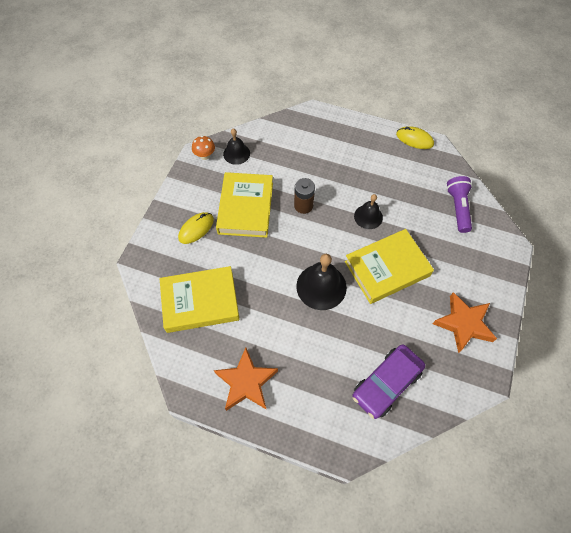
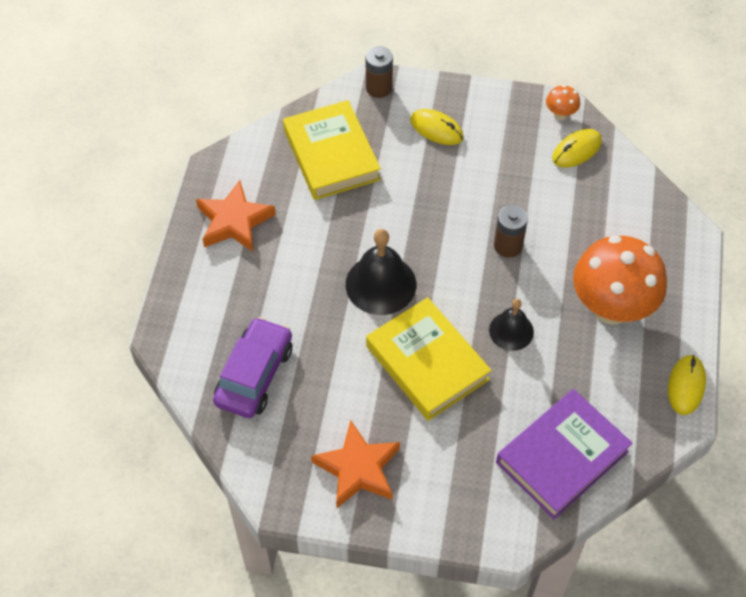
camera: 80 degrees right, 5 degrees down
yellow book [216,172,273,238] -> none
black bell [223,129,250,165] -> yellow mouse [552,129,602,168]
purple car [353,344,425,419] -> purple car turned 75 degrees clockwise [213,317,292,418]
purple flashlight [447,176,472,233] -> purple book [496,389,633,519]
none -> brown battery [366,46,393,98]
none -> orange mushroom [573,235,667,324]

